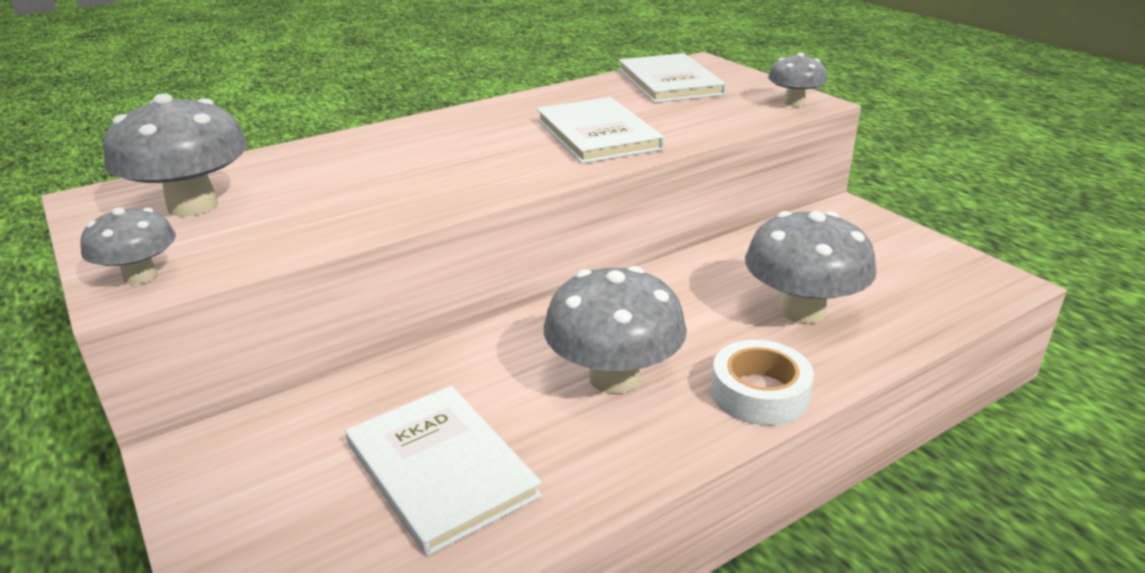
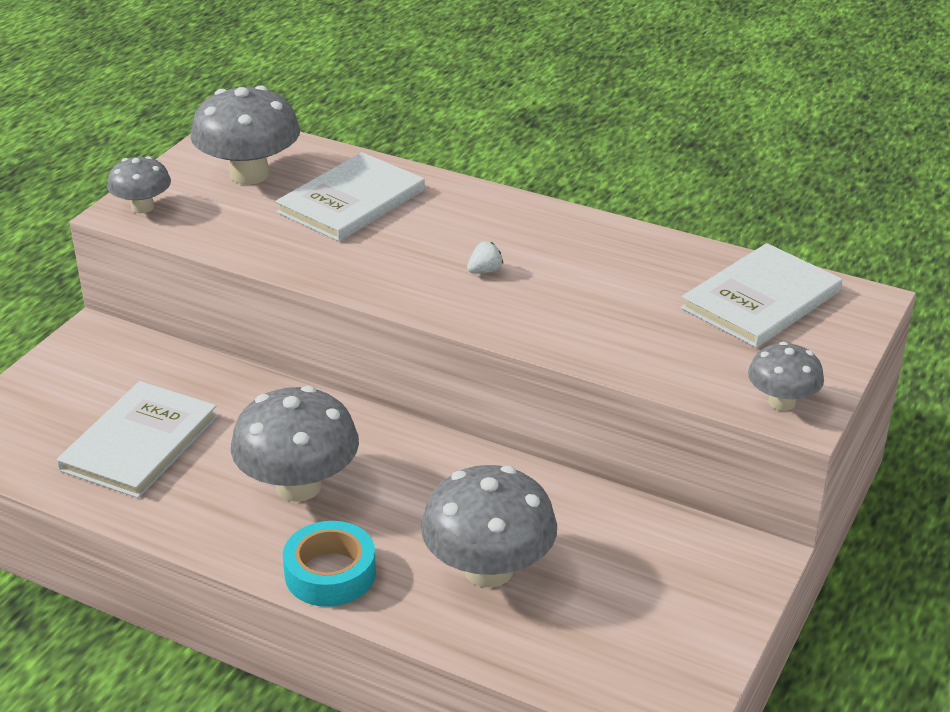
camera: 60 degrees right, 5 degrees up
white book [536,97,664,164] -> white book moved to [275,152,425,242]
white tape [711,340,814,425] -> turquoise tape [283,521,376,607]
none -> white strawberry [467,242,503,273]

